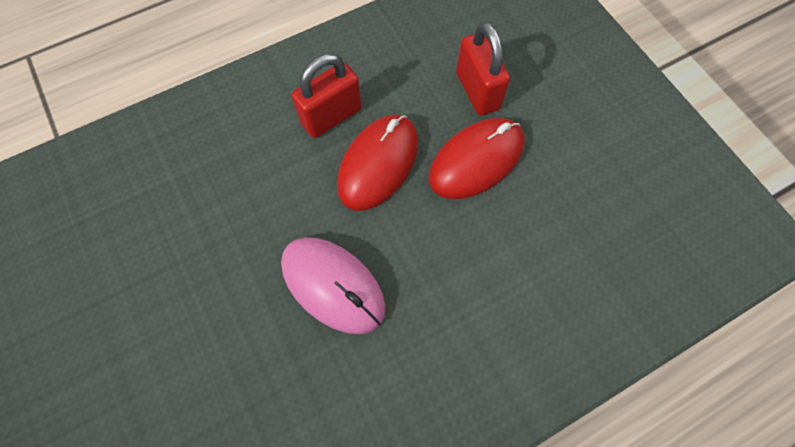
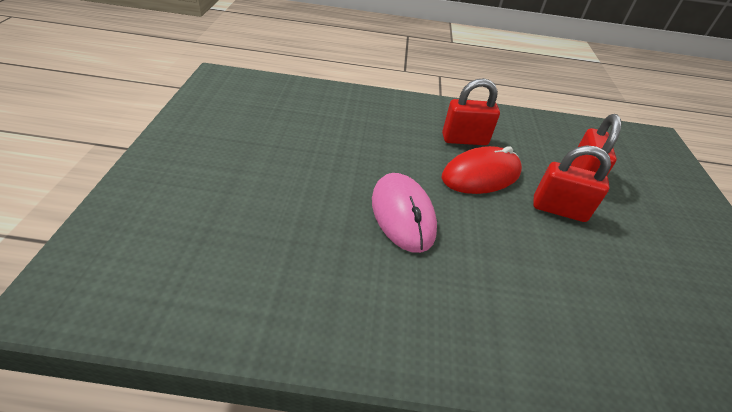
camera: 30 degrees right, 25 degrees down
red mouse [429,118,525,199] -> red padlock [533,145,611,222]

